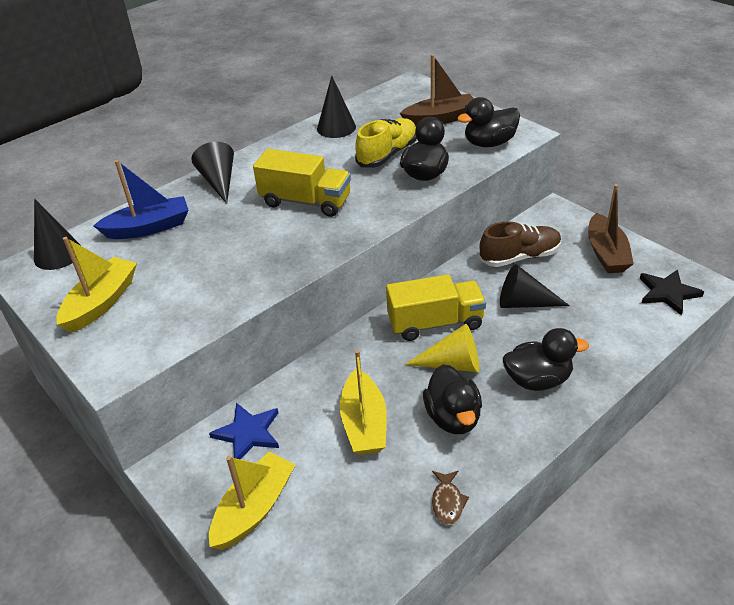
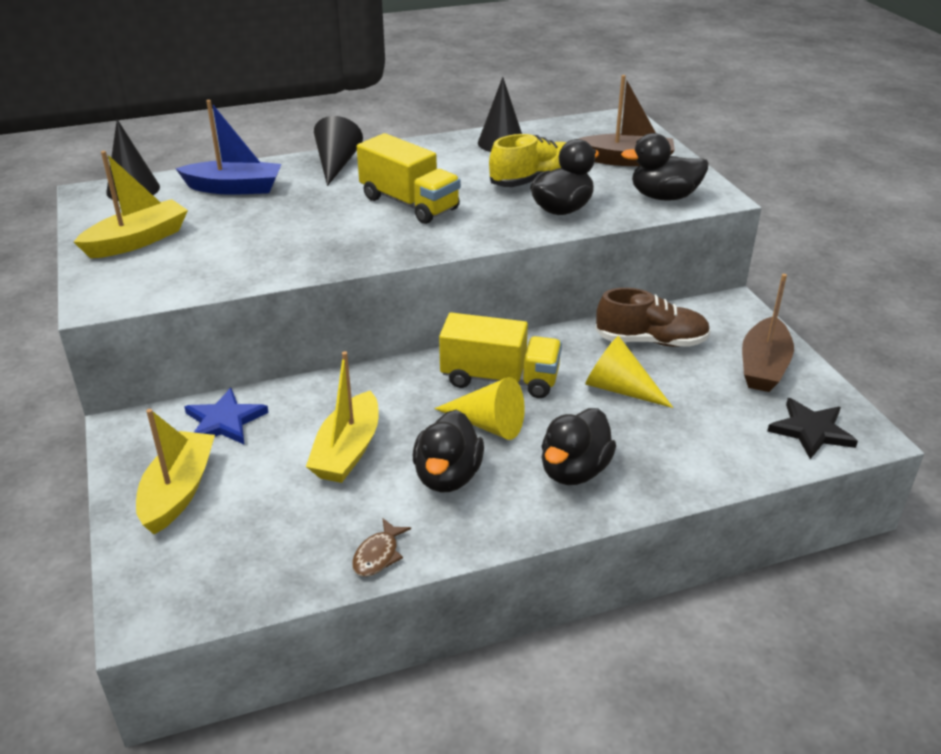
camera: 20 degrees right, 5 degrees down
yellow boat [209,452,295,550] -> yellow boat turned 45 degrees counterclockwise [136,409,215,534]
black cone [500,264,570,308] -> yellow cone [585,336,673,408]
black duck [503,328,589,391] -> black duck turned 105 degrees clockwise [541,408,616,485]

